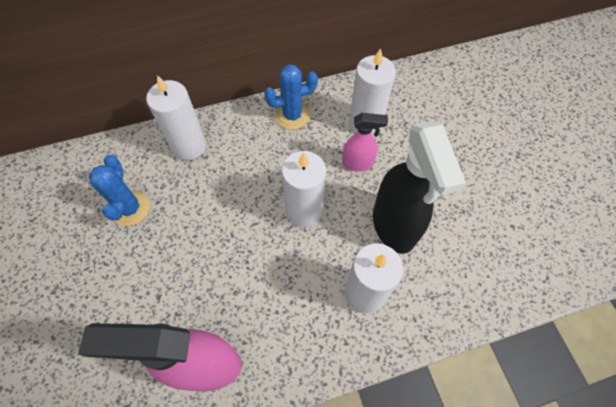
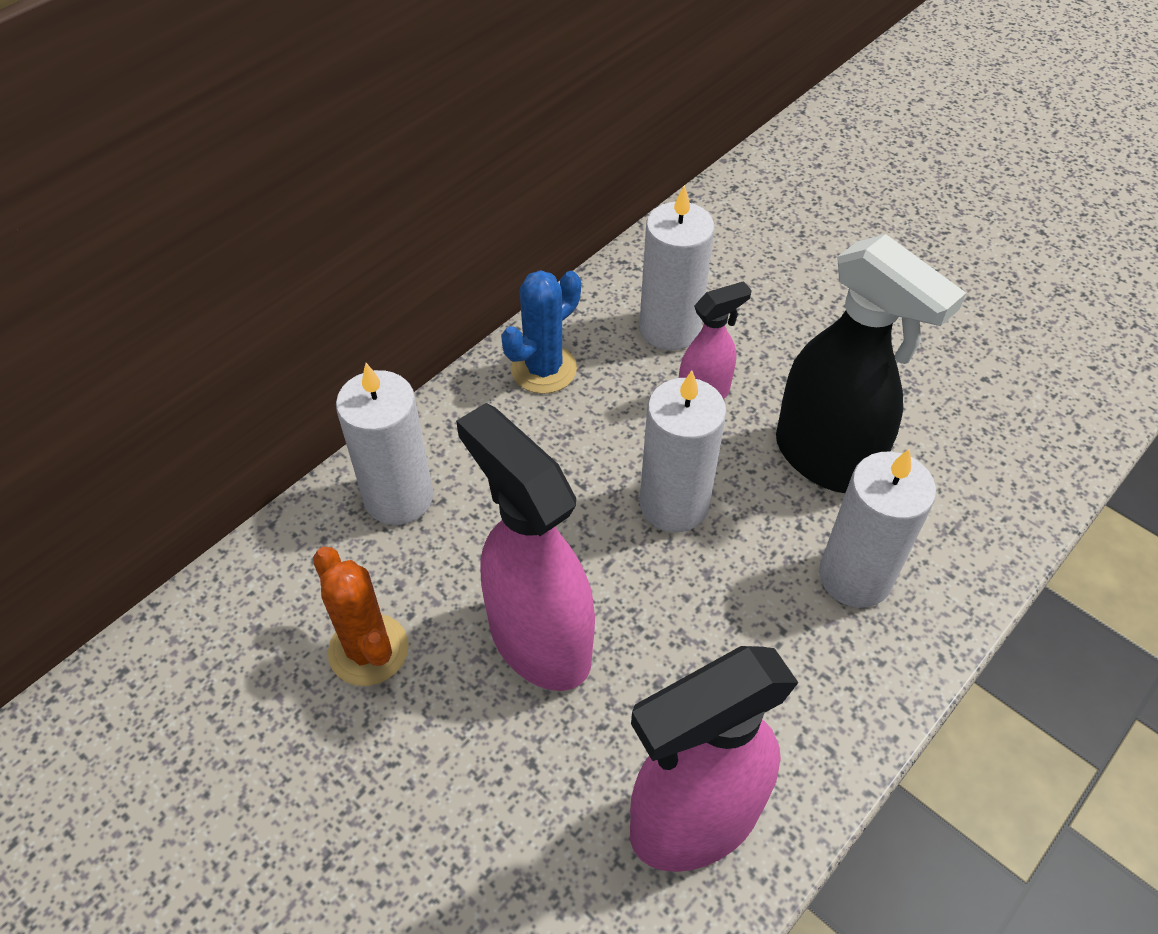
camera: 30 degrees left, 10 degrees down
blue cactus [89,155,150,226] -> orange cactus [313,547,409,686]
none -> pink spray bottle [456,403,595,691]

